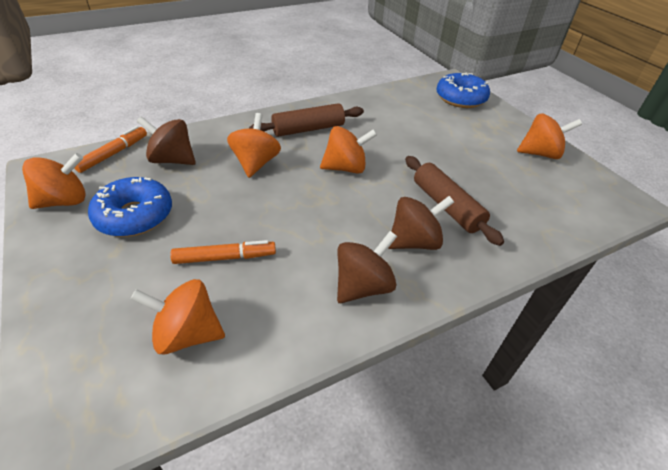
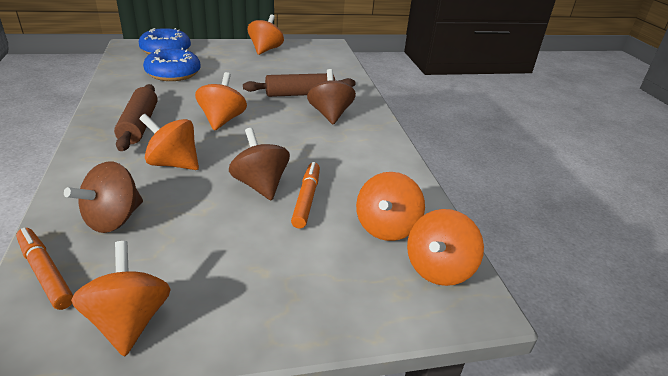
camera: 75 degrees left, 10 degrees down
blue donut [88,177,172,237] -> blue donut moved to [143,48,201,81]
brown spinning top [337,231,397,303] -> brown spinning top moved to [229,128,290,201]
none -> orange spinning top [407,209,484,286]

